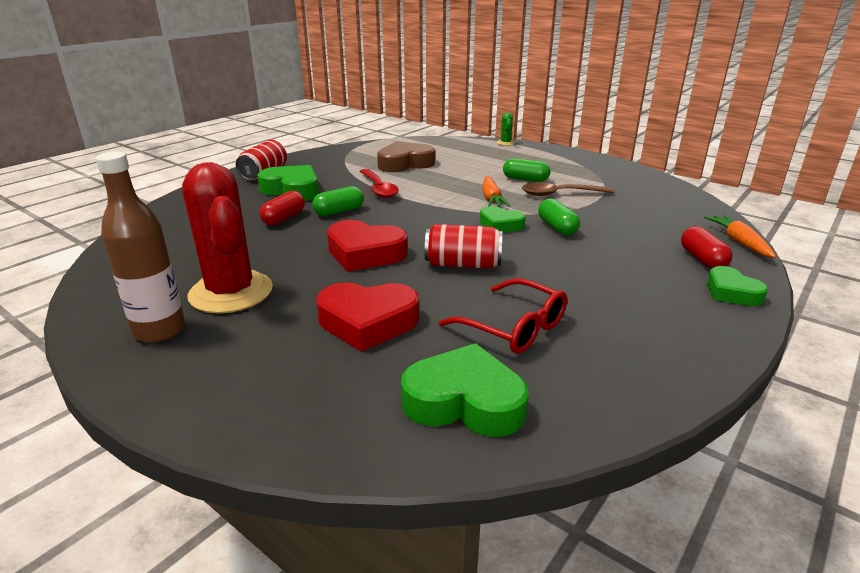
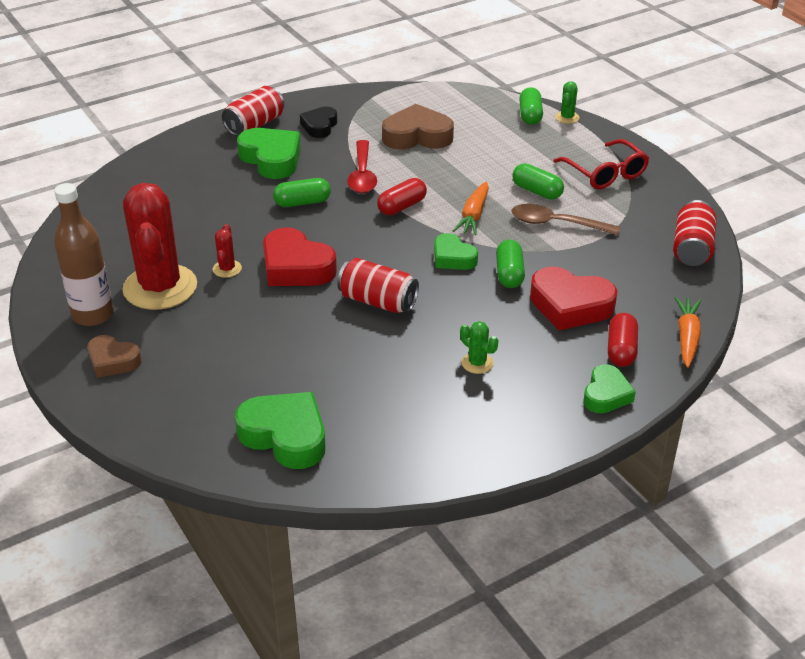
camera: 20 degrees right, 10 degrees up
red capsule [259,191,305,225] -> red capsule moved to [377,178,427,215]
red heart [316,282,419,352] -> red heart moved to [530,267,617,331]
red glasses [439,278,567,354] -> red glasses moved to [554,139,649,189]
green heart [707,266,768,306] -> green heart turned 150 degrees counterclockwise [583,364,636,413]
none -> brown heart [87,335,142,378]
none -> red cactus [213,224,242,278]
none -> black heart [300,107,337,138]
none -> green cactus [460,321,498,374]
none -> green capsule [519,87,543,125]
none -> red can [673,200,717,266]

